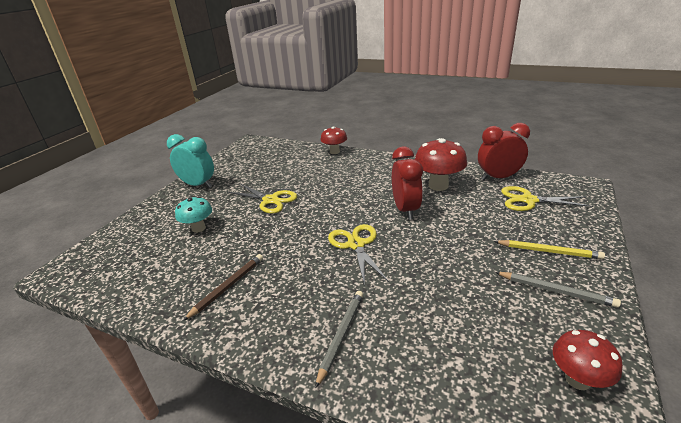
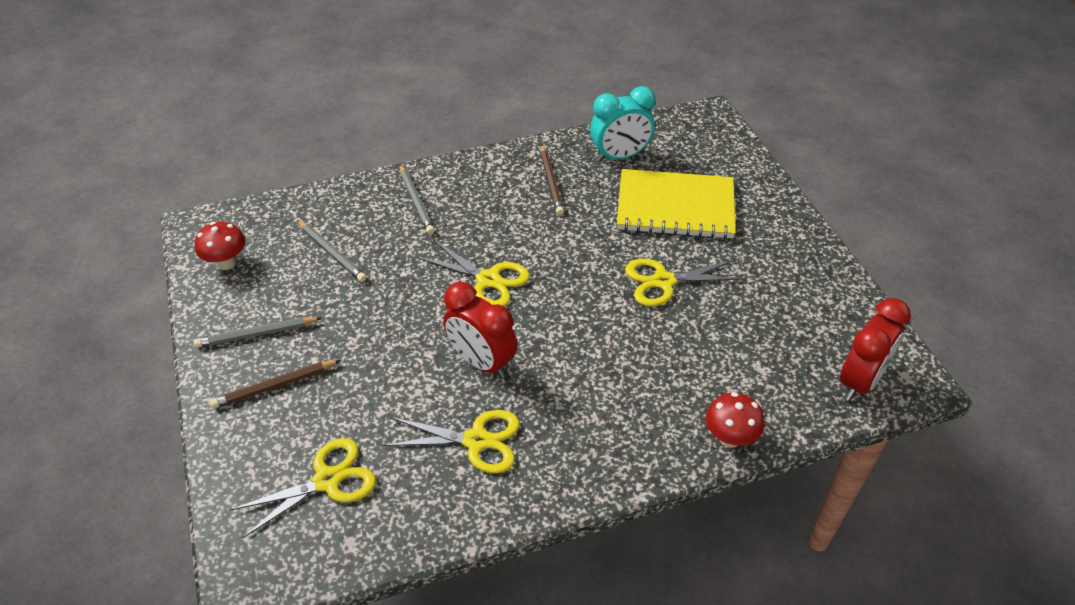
camera: 135 degrees right, 15 degrees up
turquoise clock [167,134,214,188] -> turquoise clock moved to [590,86,656,162]
turquoise mushroom [175,196,212,233] -> yellow notebook [617,169,736,239]
red mushroom [415,138,467,191] -> yellow scissors [384,410,520,474]
red clock [478,123,530,180] -> red clock moved to [840,298,911,401]
yellow pencil [494,240,605,259] -> brown pencil [210,360,341,409]
none -> grey pencil [297,220,367,282]

